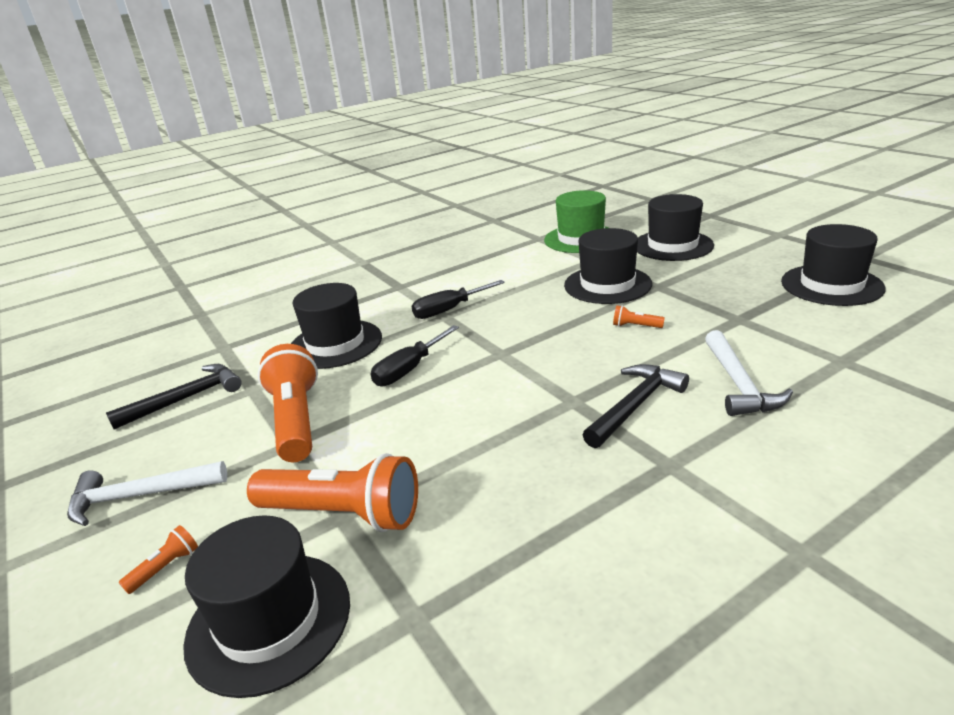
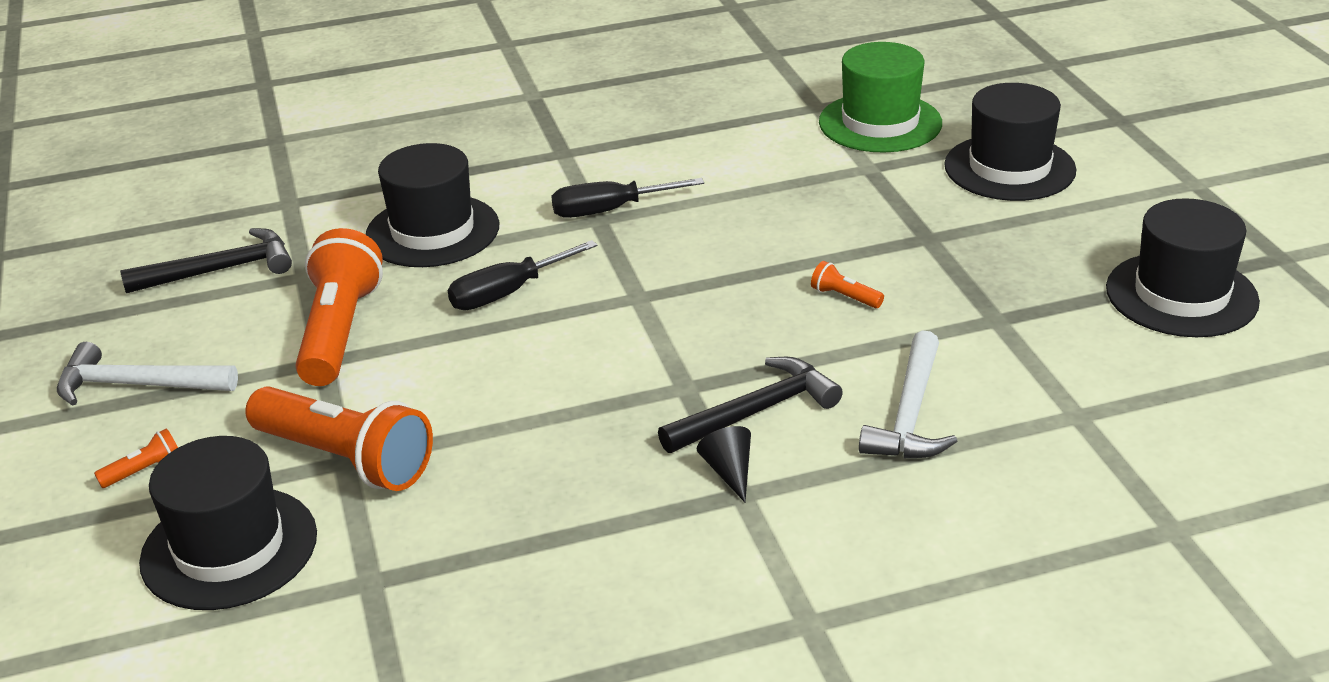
camera: 15 degrees right, 5 degrees up
black hat [564,228,652,304] -> none
none -> black cone [697,426,751,502]

